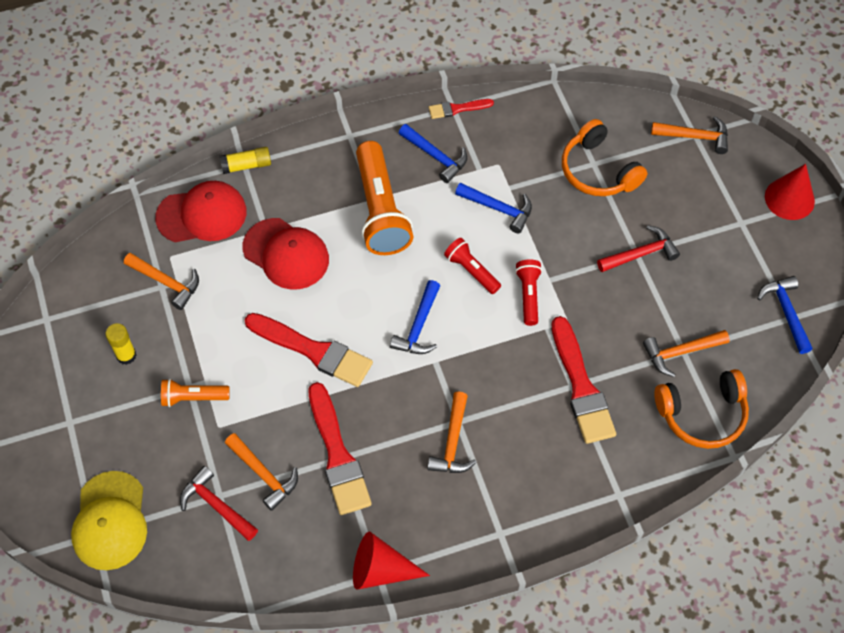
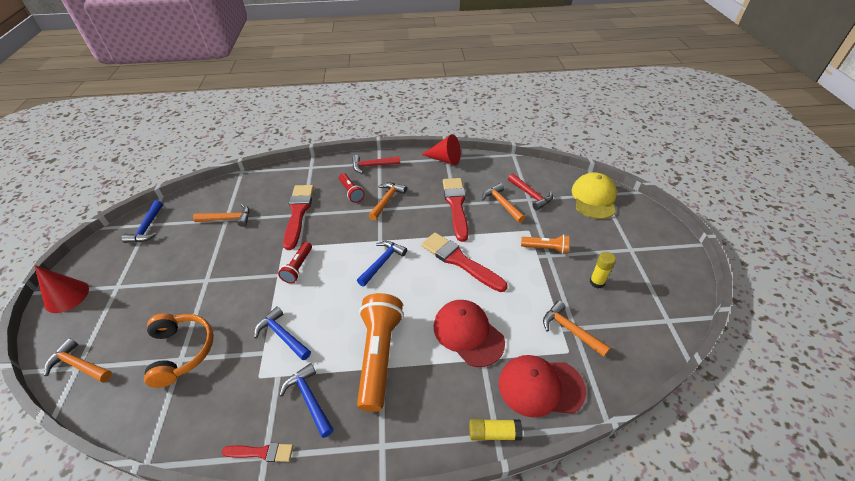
camera: 165 degrees left, 15 degrees down
red flashlight [444,238,501,294] -> red flashlight moved to [339,173,365,203]
red hammer [597,225,680,272] -> red hammer moved to [352,155,400,174]
orange headphones [654,369,749,449] -> none

